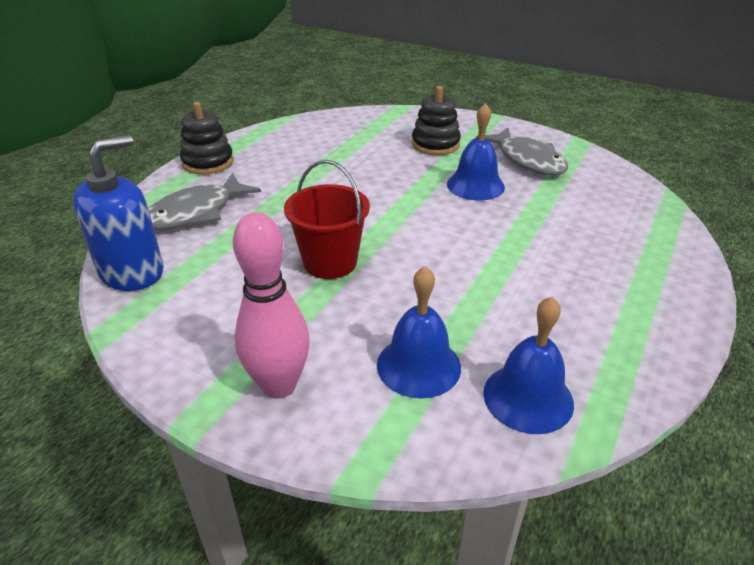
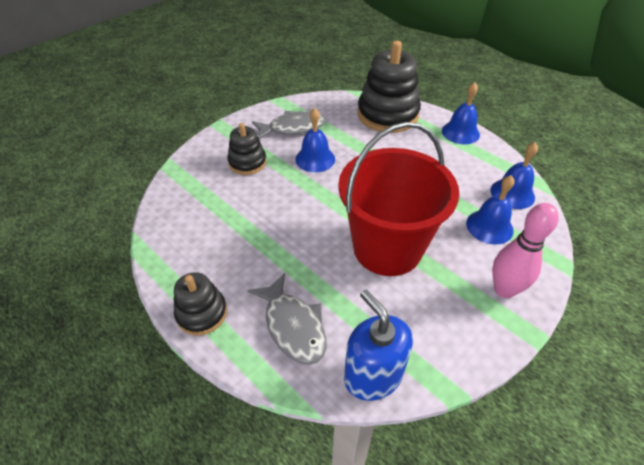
camera: 75 degrees left, 10 degrees up
red bucket [284,160,370,279] -> red bucket [338,122,459,276], size x1.85
none -> black stacking toy [357,41,421,133]
none -> blue bell [442,82,480,144]

